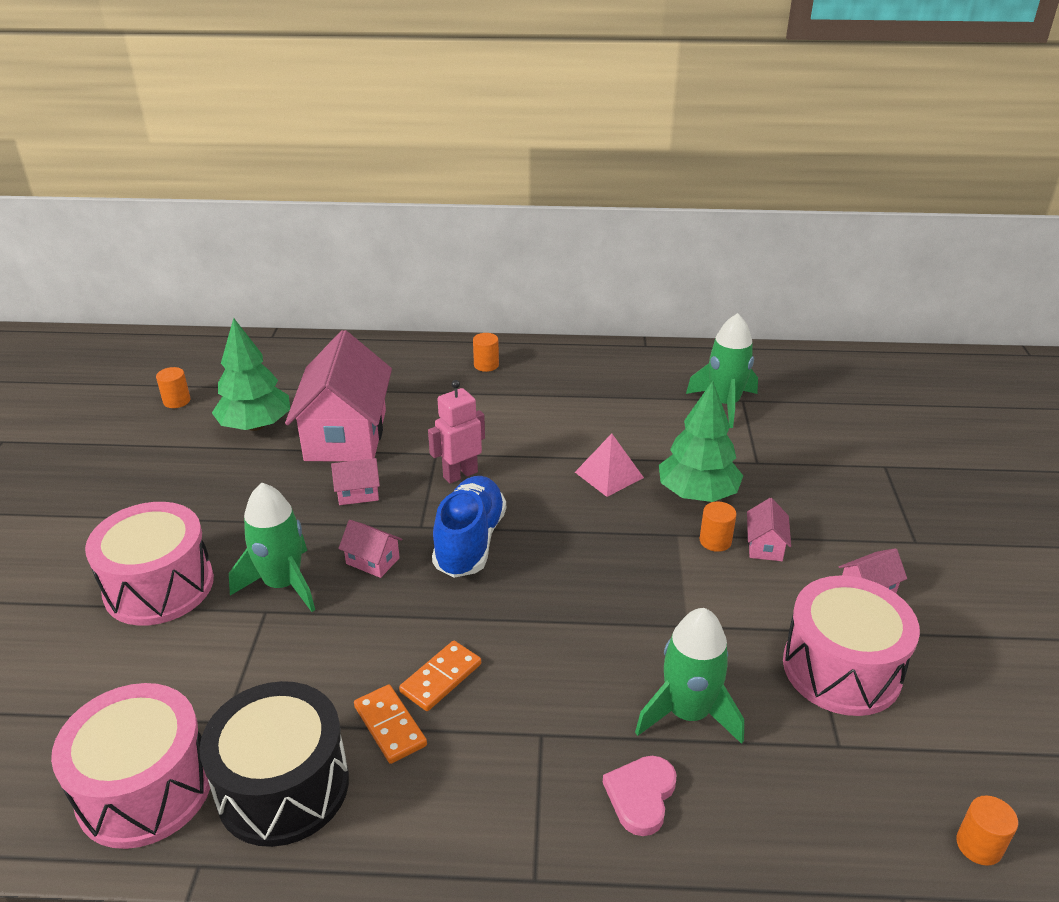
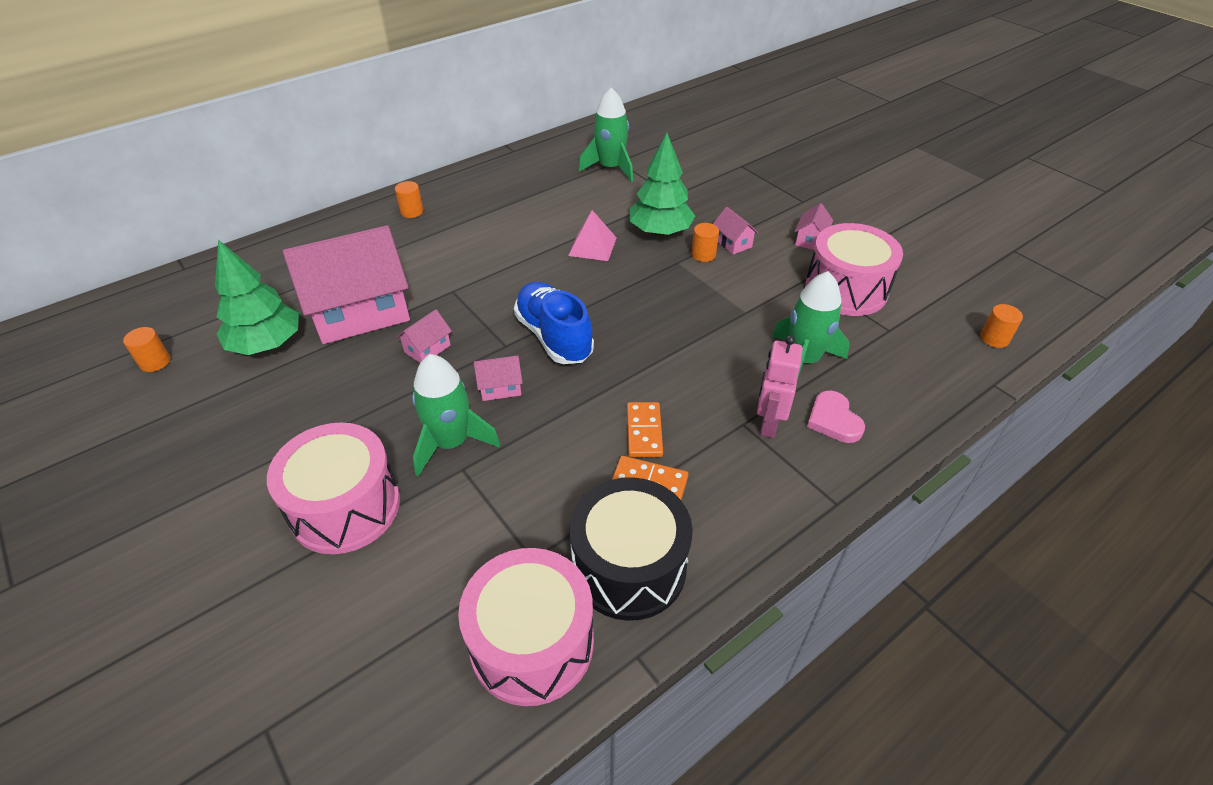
camera: 40 degrees left, 10 degrees up
pink house [285,330,392,462] -> pink house turned 75 degrees counterclockwise [283,225,410,344]
pink robot [428,380,485,484] -> pink robot moved to [757,335,803,438]

